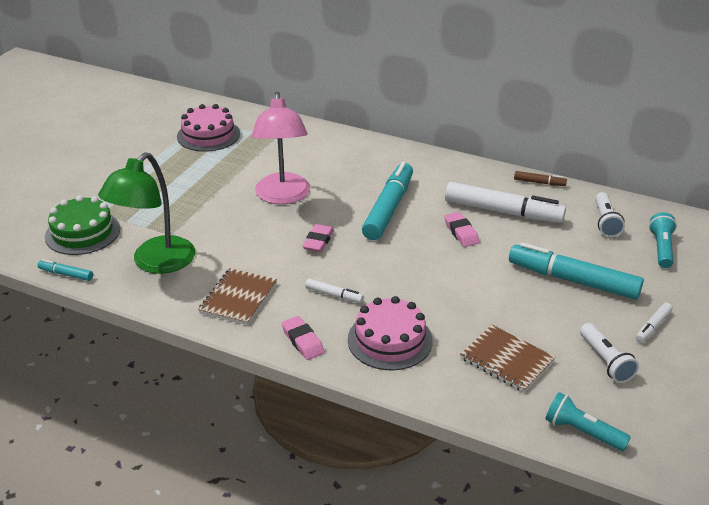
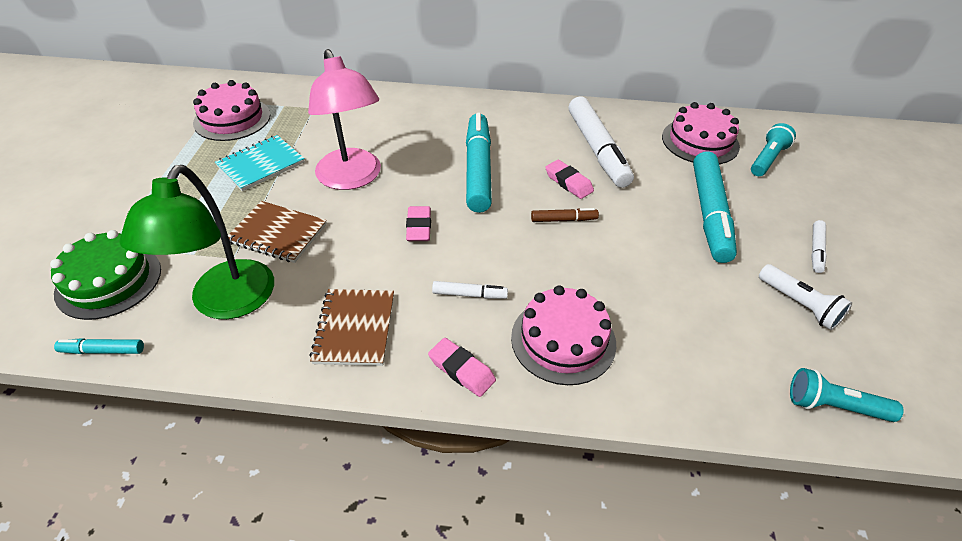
camera: 20 degrees left, 10 degrees up
white marker [445,182,566,223] -> white marker turned 75 degrees clockwise [568,96,634,188]
brown notebook [460,325,556,392] -> brown notebook moved to [228,201,327,263]
turquoise marker [509,243,644,300] -> turquoise marker turned 90 degrees counterclockwise [693,151,737,263]
brown marker [514,171,567,186] -> brown marker moved to [531,208,599,222]
white flashlight [595,192,625,237] -> pink cake [662,102,740,164]
turquoise flashlight [649,212,677,268] -> turquoise flashlight turned 45 degrees clockwise [751,123,796,176]
none -> turquoise notebook [215,135,305,191]

